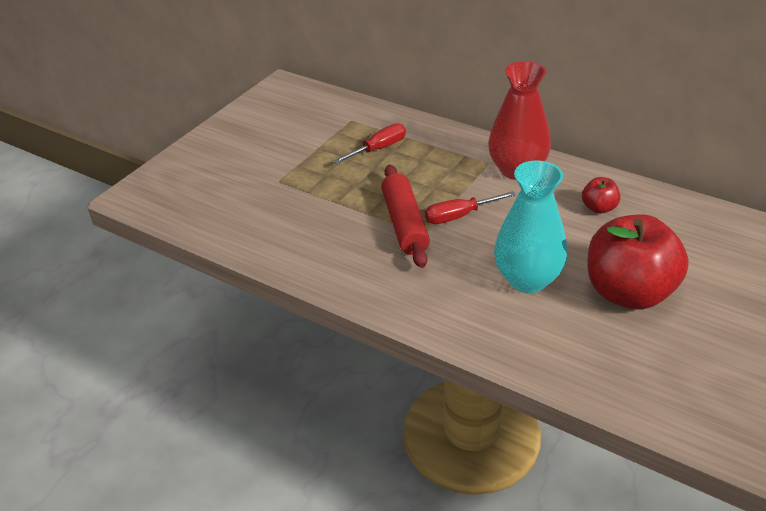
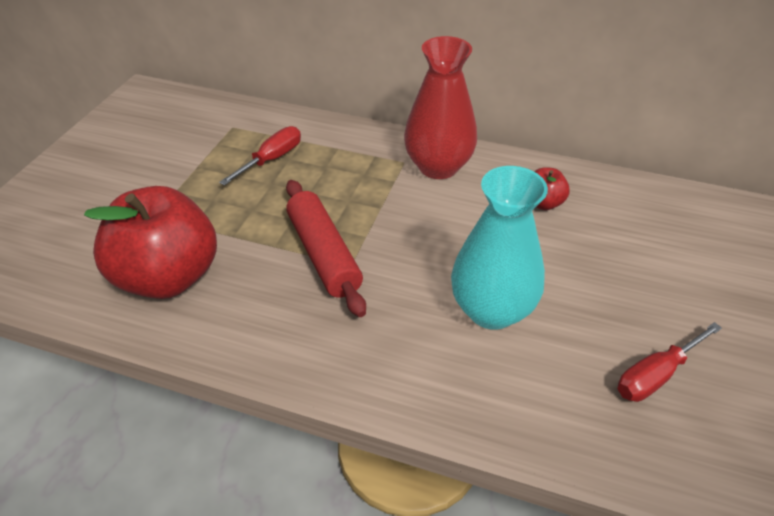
camera: 15 degrees left, 5 degrees up
red screwdriver [425,191,516,224] -> red screwdriver moved to [617,322,722,402]
red apple [587,214,689,310] -> red apple moved to [84,186,217,299]

